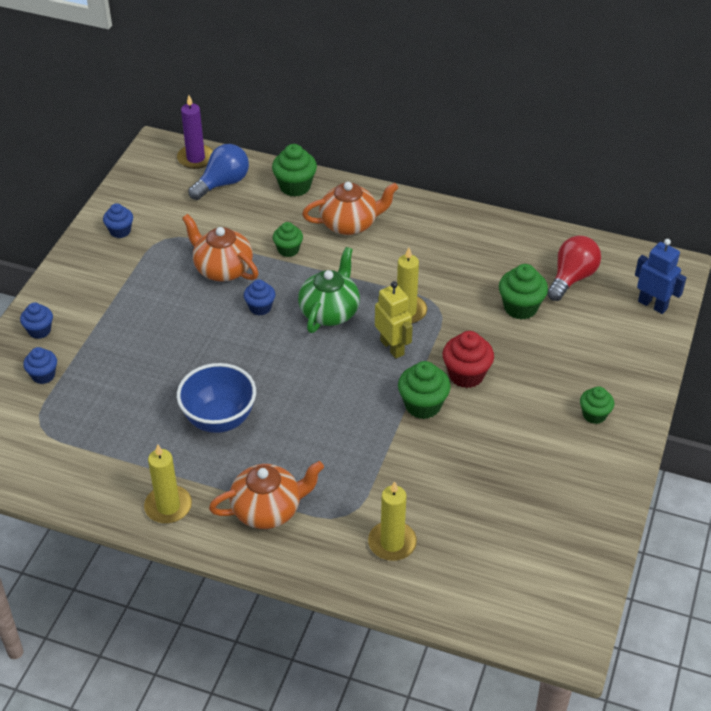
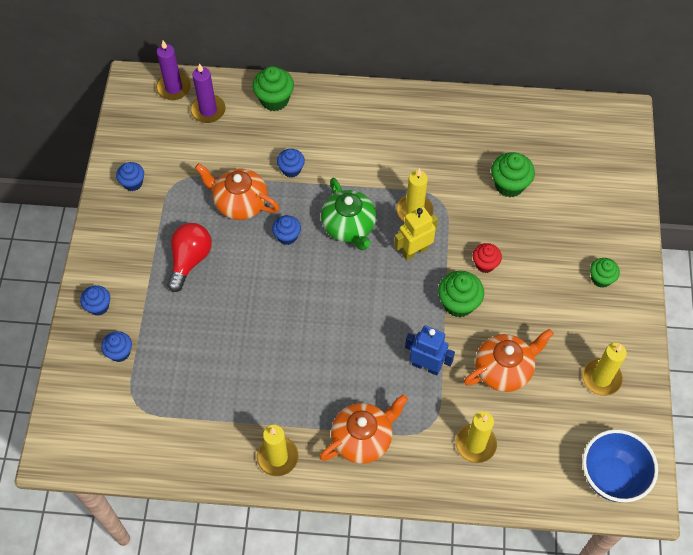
camera: 15 degrees left, 15 degrees up
blue bowl [177,363,256,433] -> blue bowl moved to [583,430,658,502]
blue light bulb [188,144,249,200] -> purple candle [190,63,226,123]
green cupcake [273,222,303,257] -> blue cupcake [277,149,305,177]
green teapot [298,247,360,333] -> green teapot turned 150 degrees clockwise [321,178,376,250]
orange teapot [302,182,398,235] -> orange teapot moved to [464,329,554,392]
yellow robot [375,281,413,359] -> yellow robot turned 75 degrees counterclockwise [394,206,438,260]
red cupcake [443,331,494,388] -> red cupcake [473,243,502,273], size x0.65
red light bulb [547,236,601,301] -> red light bulb moved to [167,223,212,292]
blue robot [635,239,687,314] -> blue robot moved to [405,326,455,376]
none -> yellow candle [582,343,627,396]

